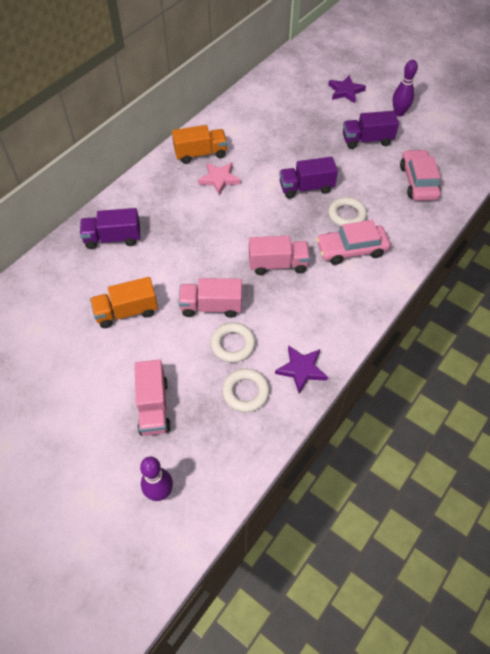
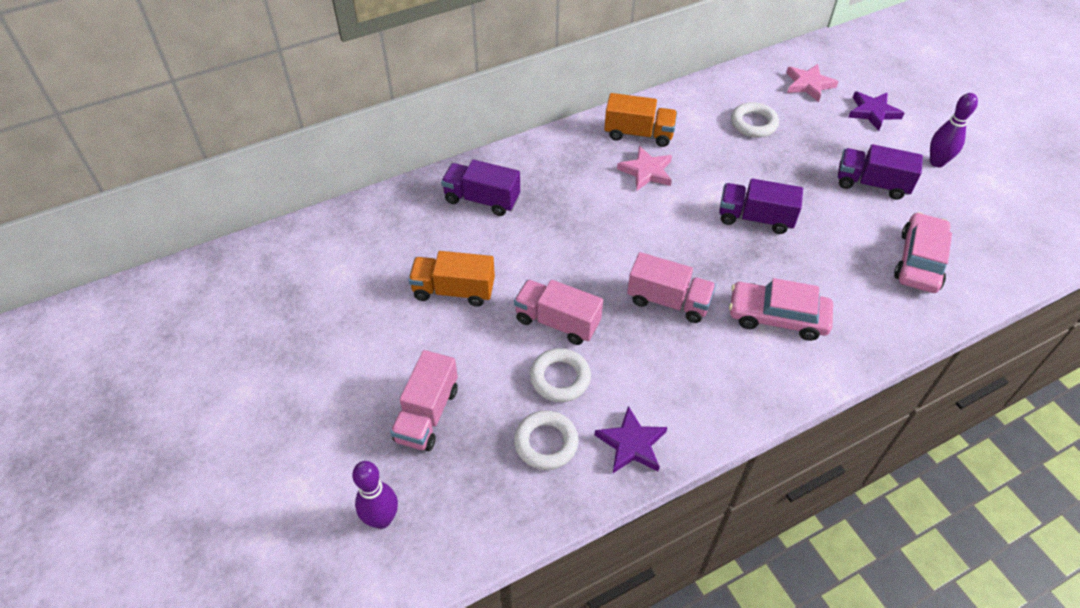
camera: 25 degrees right, 5 degrees down
white ring [328,197,367,227] -> white ring moved to [731,102,779,138]
none -> pink star [786,64,839,102]

